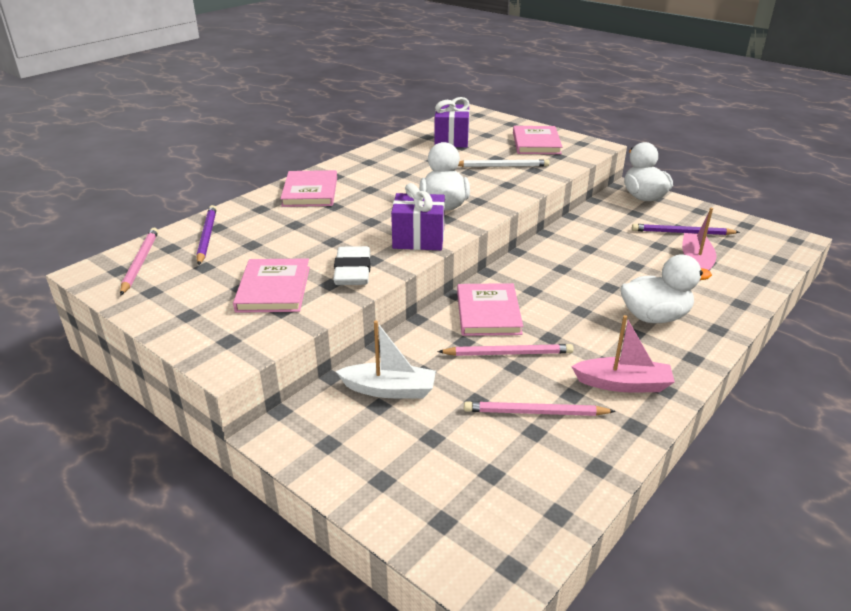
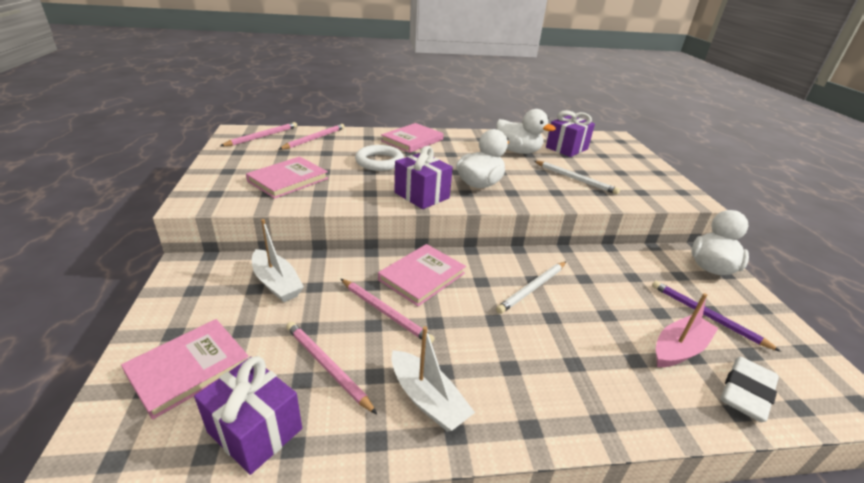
camera: 40 degrees right, 0 degrees up
purple pencil [196,205,217,265] -> pink pencil [279,124,345,150]
white eraser [333,246,371,285] -> white eraser moved to [721,357,779,422]
pink book [513,126,562,154] -> pink book moved to [121,319,248,420]
pink boat [571,315,675,392] -> white boat [392,326,475,432]
white duck [620,255,712,323] -> white duck moved to [496,109,556,154]
none -> purple gift [194,356,302,475]
none -> white ring [355,145,404,171]
none -> white pencil [496,262,566,314]

